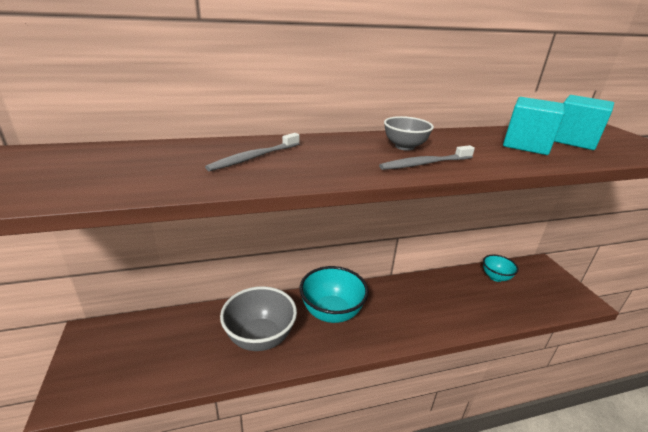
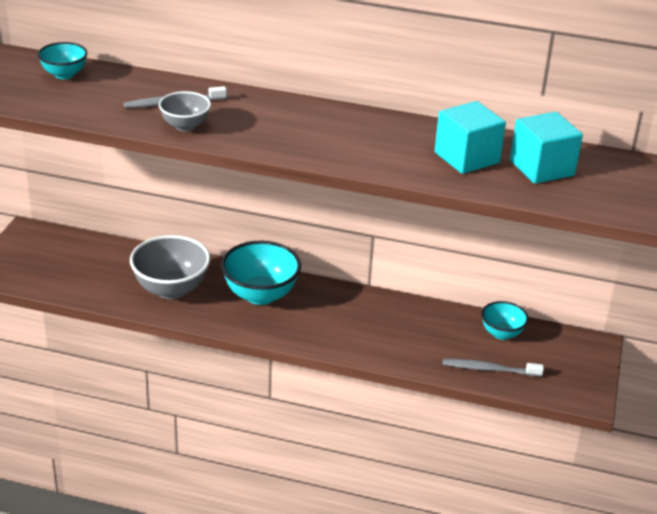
camera: 30 degrees right, 5 degrees up
grey toothbrush [379,145,475,170] -> grey toothbrush moved to [442,359,544,377]
grey bowl [384,116,434,151] -> grey bowl moved to [159,91,211,132]
none -> turquoise bowl [38,42,88,79]

